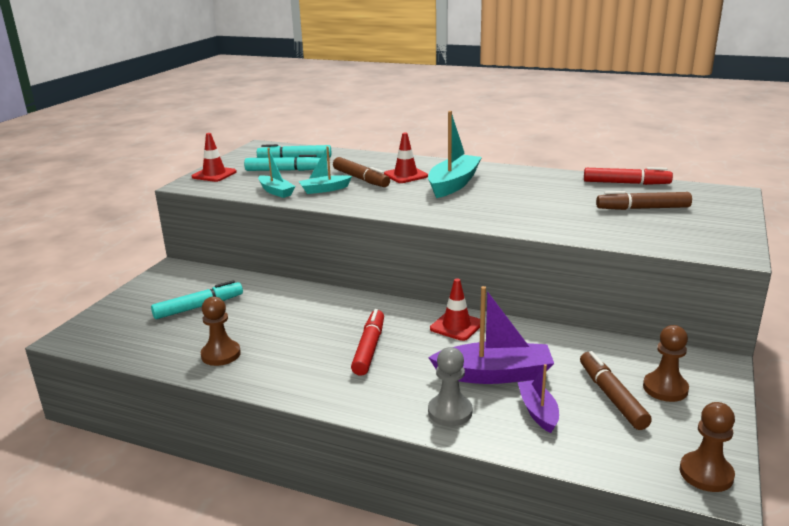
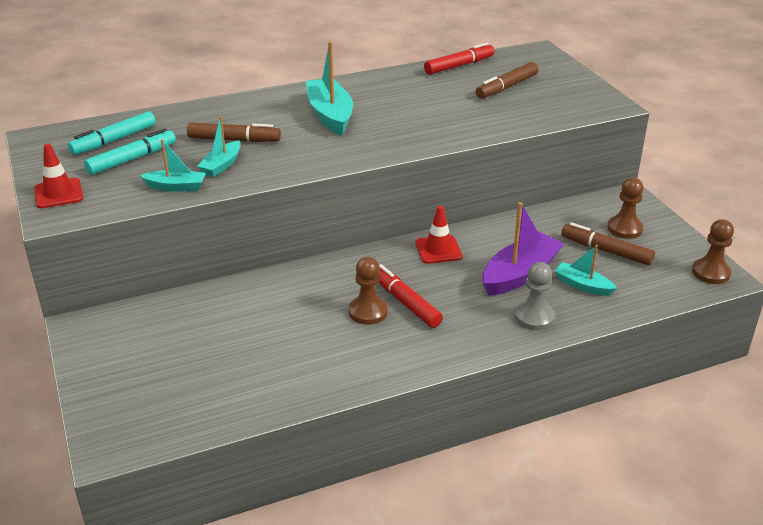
camera: 45 degrees left, 10 degrees up
turquoise marker [151,280,243,319] -> none
brown pawn [201,297,241,366] -> brown pawn moved to [349,257,388,325]
red traffic cone [384,133,428,183] -> none
purple boat [518,364,559,433] -> turquoise boat [554,245,617,296]

